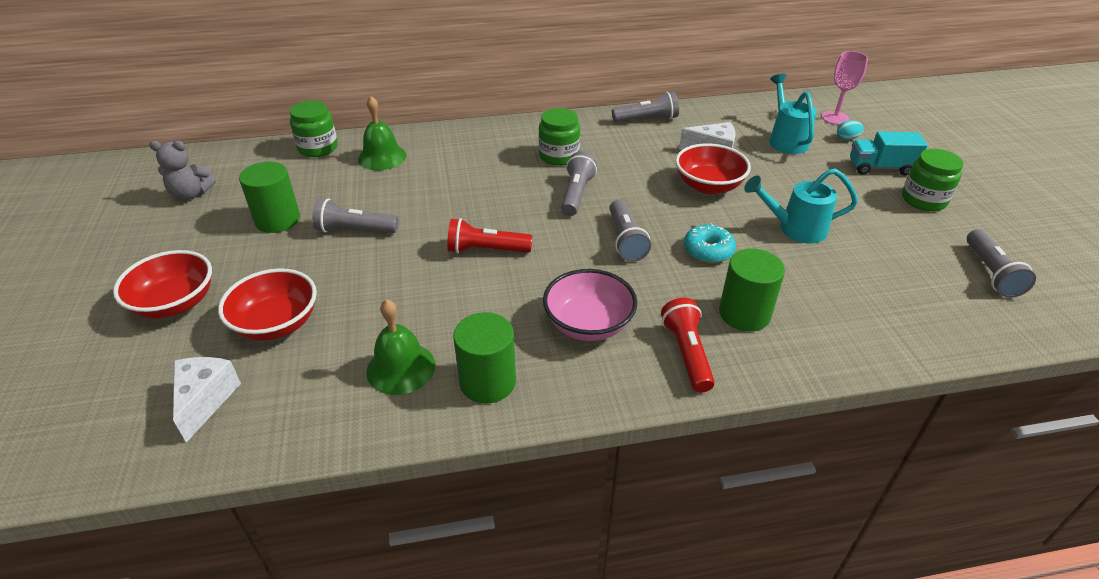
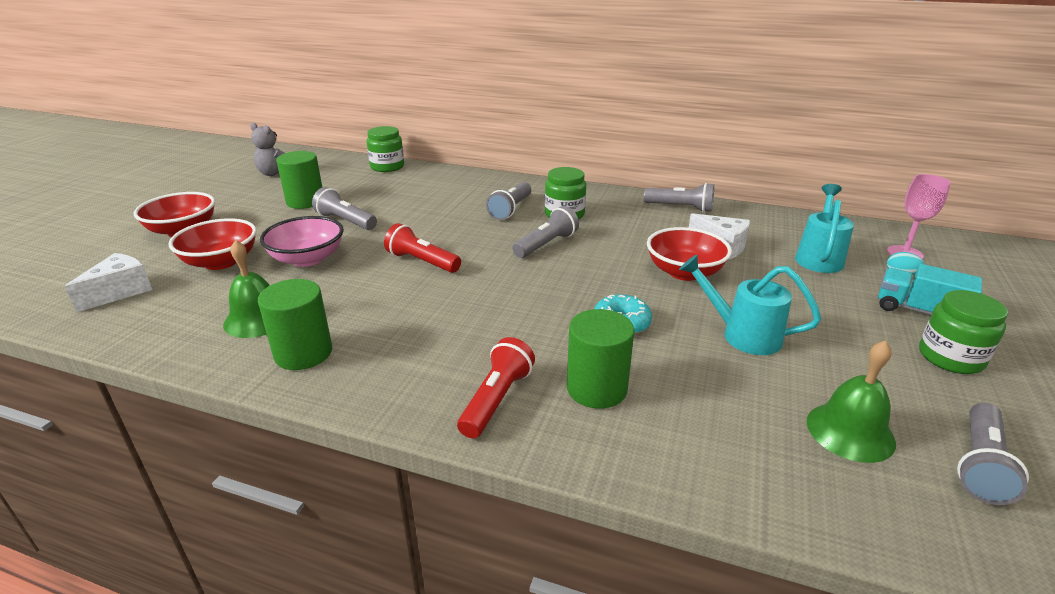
camera: 30 degrees right, 10 degrees down
green bell [358,96,407,170] -> green bell moved to [807,340,896,463]
pink bowl [543,269,637,341] -> pink bowl moved to [260,216,344,267]
grey flashlight [609,200,651,262] -> grey flashlight moved to [486,182,531,220]

